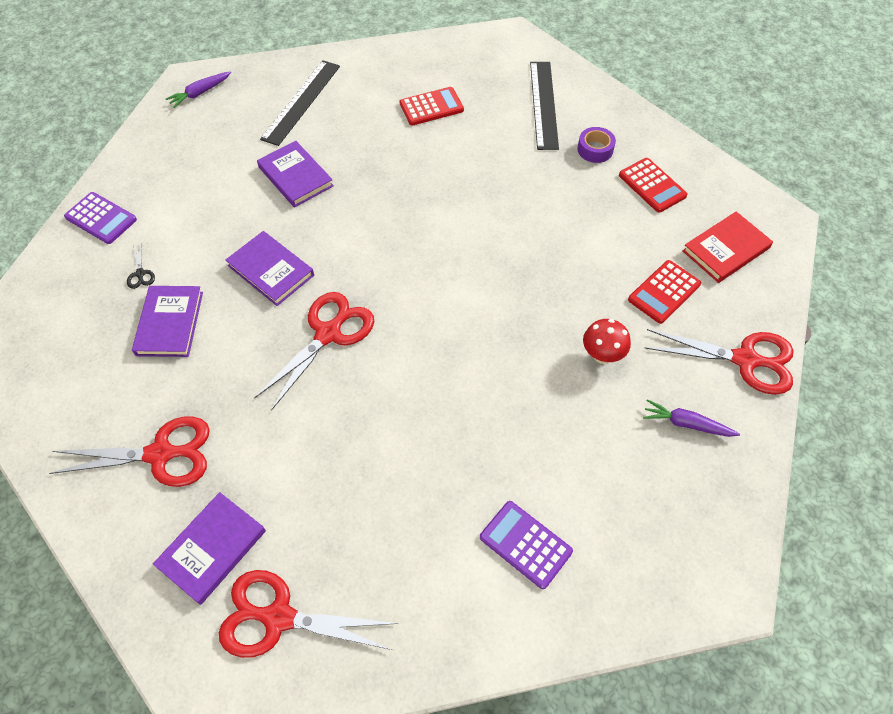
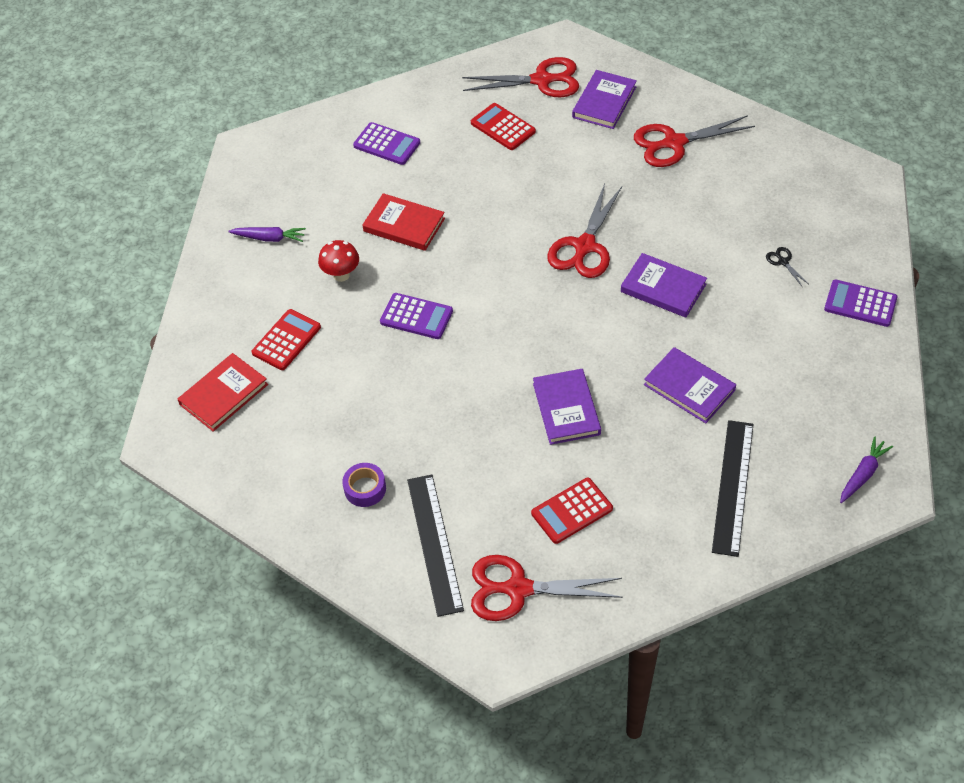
camera: 170 degrees right, 5 degrees down
purple book [132,286,203,357] -> purple book moved to [533,369,601,445]
red calculator [619,158,688,213] -> red calculator moved to [471,103,536,150]
red scissors [644,329,793,395] -> red scissors moved to [471,555,623,621]
none -> red book [363,193,445,251]
none -> purple calculator [380,293,453,339]

